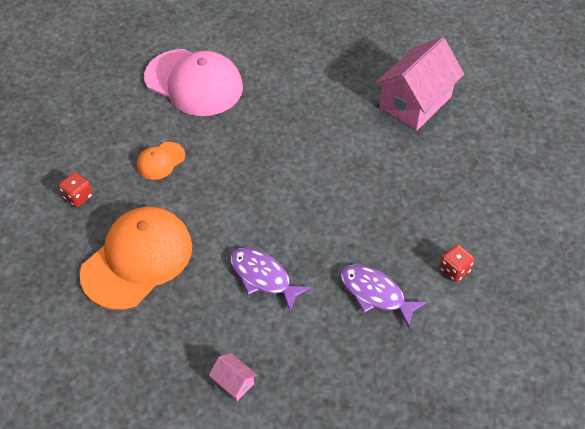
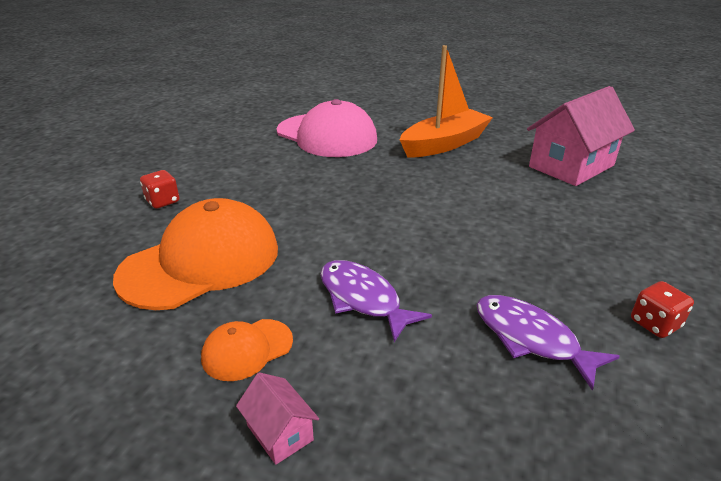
camera: 10 degrees right, 20 degrees down
orange cap [137,142,185,180] -> orange cap moved to [201,319,293,381]
none -> orange boat [400,45,493,158]

